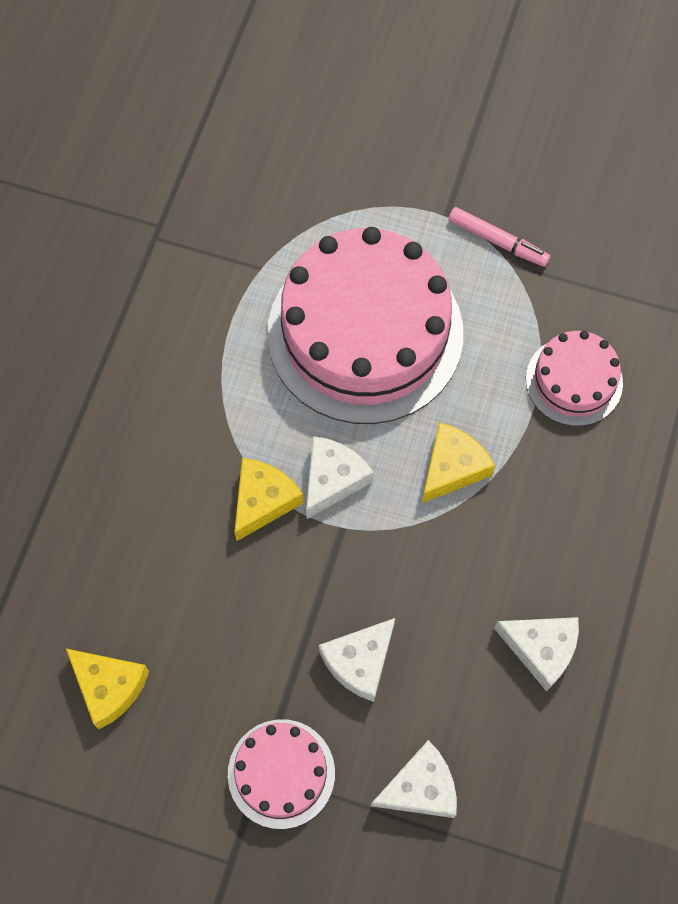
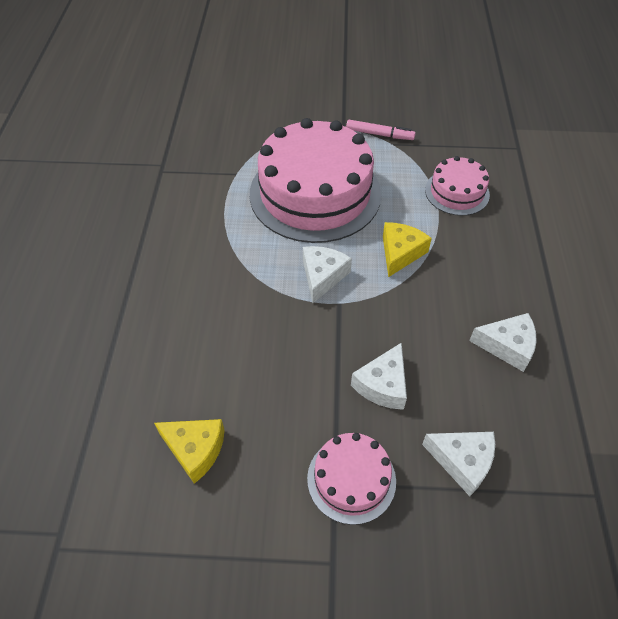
camera: 15 degrees left, 15 degrees down
yellow cheese [234,458,304,541] -> none
white cheese [371,740,457,818] -> white cheese turned 60 degrees clockwise [422,432,495,496]

